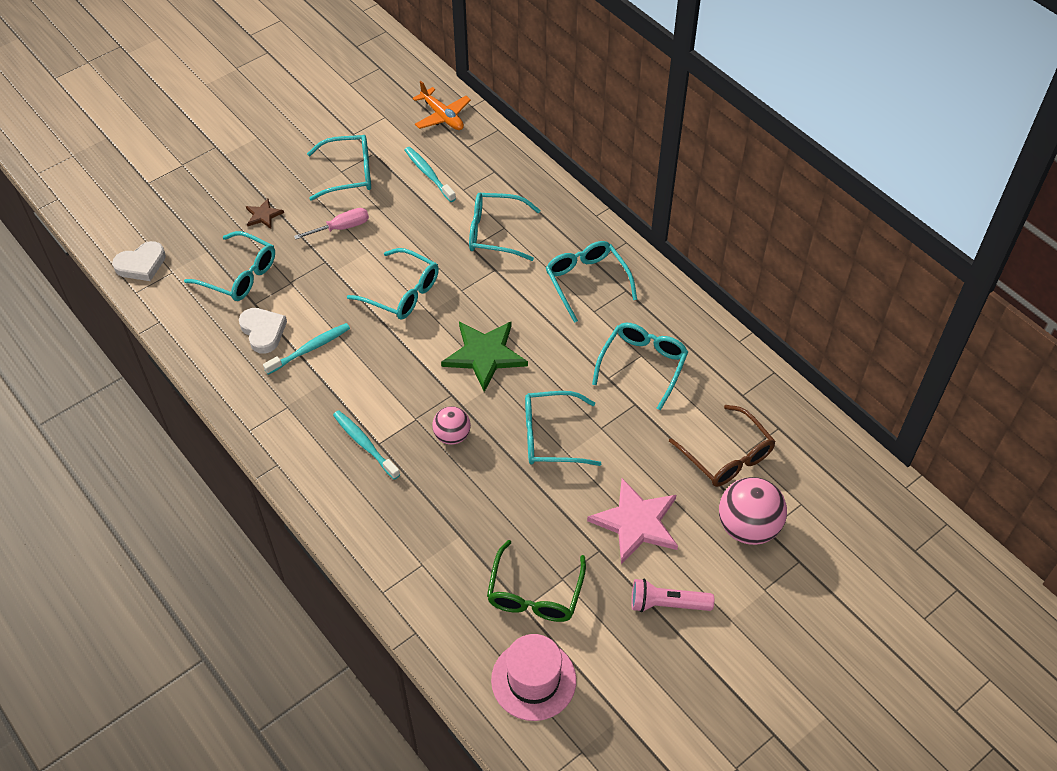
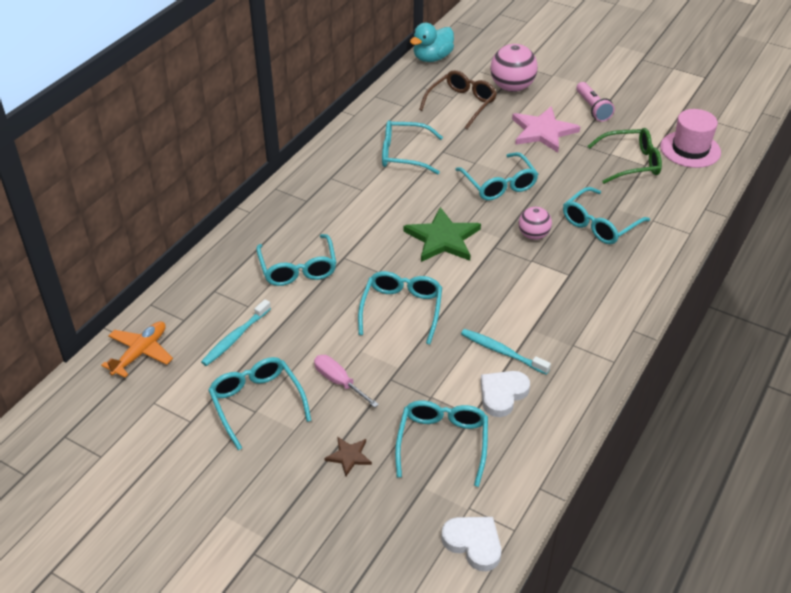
camera: 110 degrees left, 10 degrees down
turquoise toothbrush [333,410,400,480] -> none
turquoise glasses [546,241,637,323] -> turquoise glasses moved to [563,187,650,244]
none -> turquoise duck [410,23,454,62]

